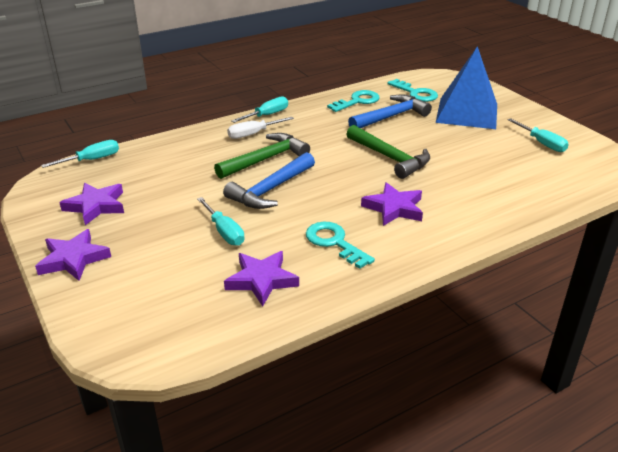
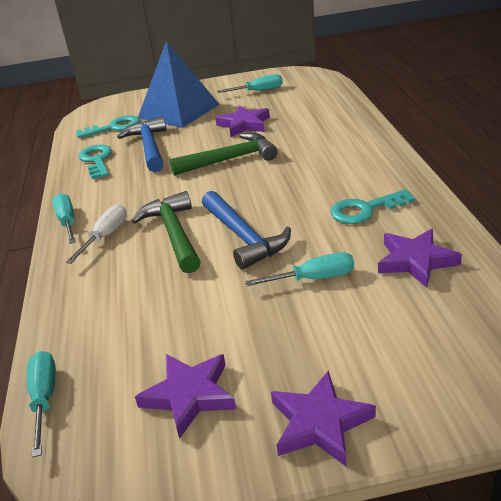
camera: 65 degrees left, 0 degrees up
white screwdriver [227,117,294,139] -> white screwdriver turned 150 degrees counterclockwise [66,204,127,264]
purple star [361,182,423,226] -> purple star moved to [215,106,270,137]

